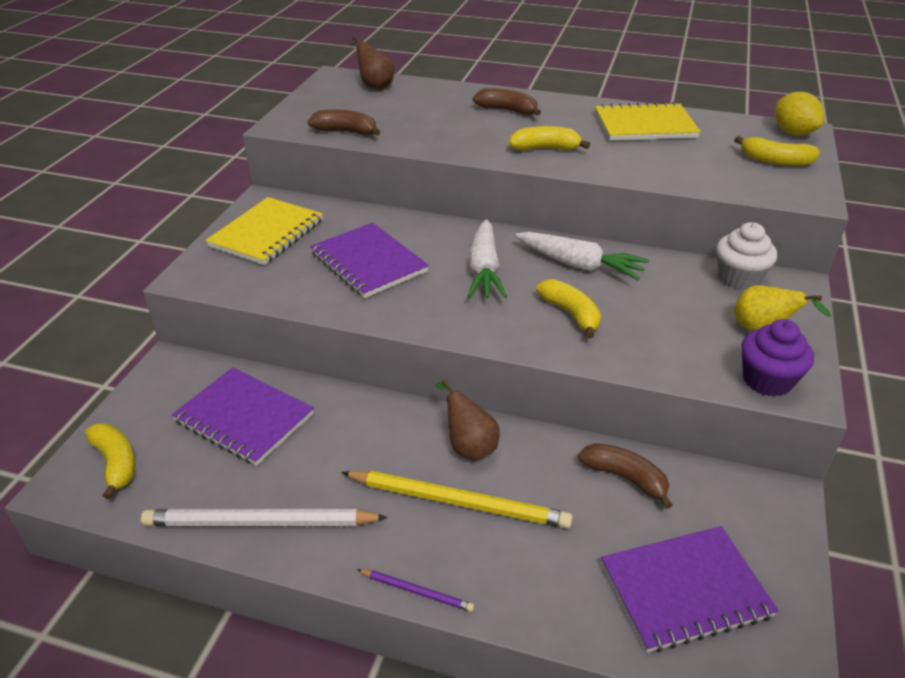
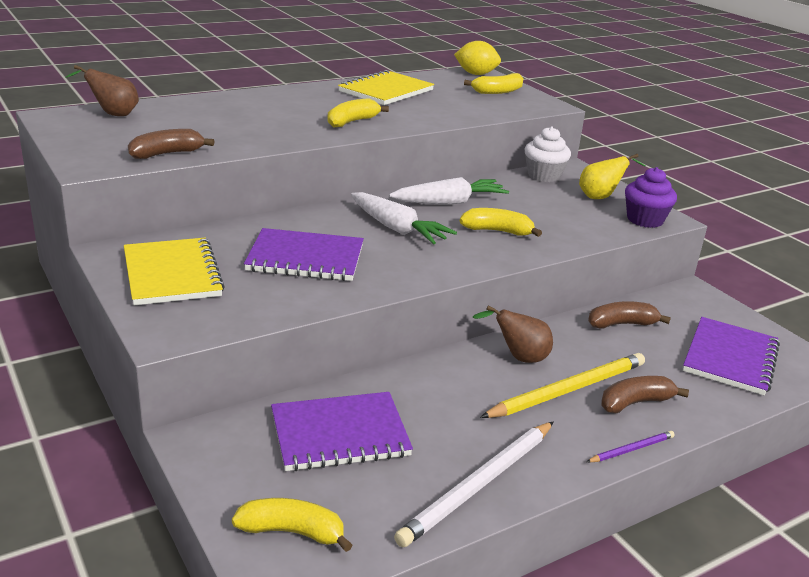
camera: 50 degrees left, 10 degrees down
brown banana [473,88,541,116] -> brown banana moved to [601,376,689,413]

